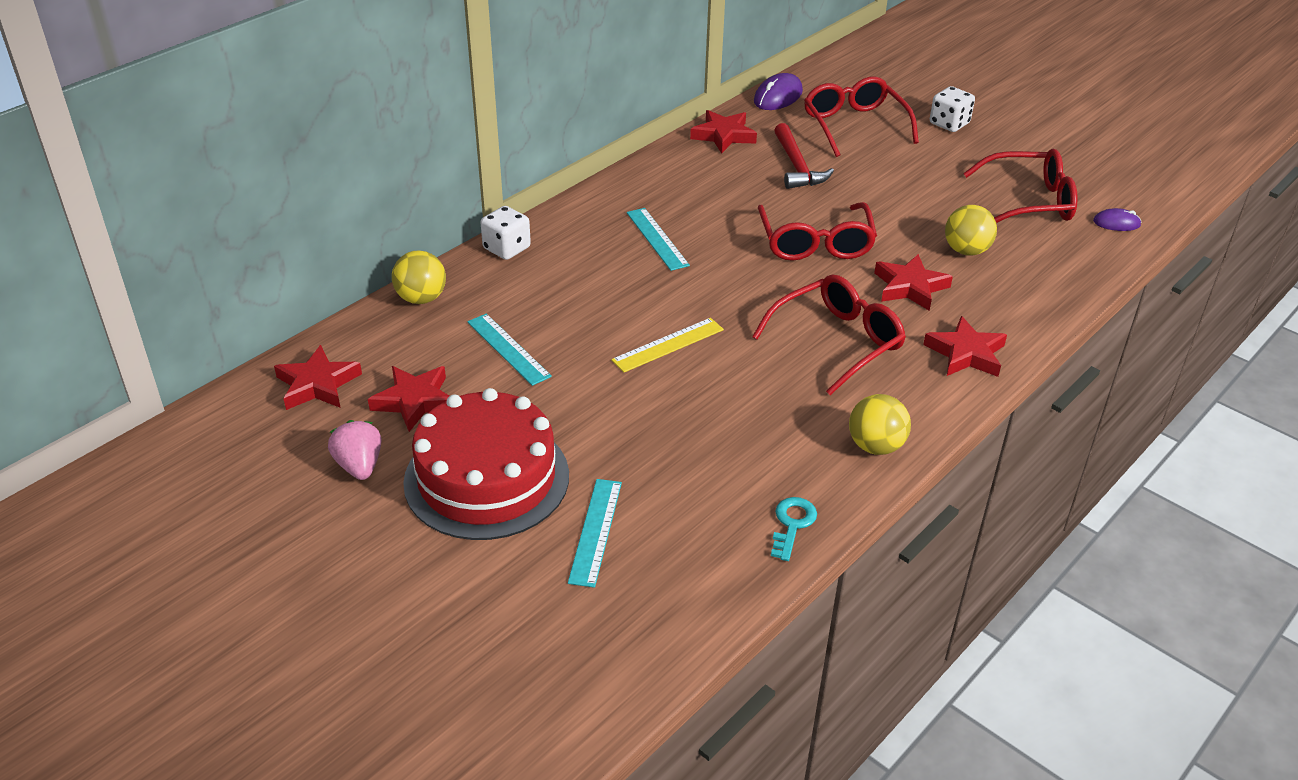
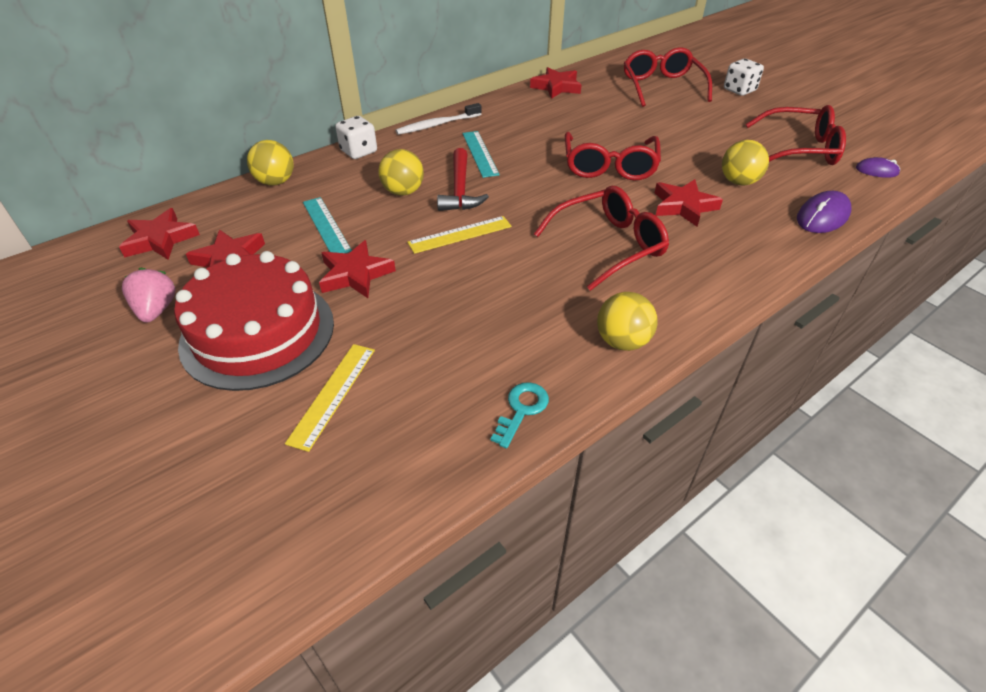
camera: 10 degrees right, 5 degrees up
turquoise ruler [568,479,622,588] -> yellow ruler [285,344,375,452]
purple mouse [754,73,803,110] -> purple mouse moved to [797,191,851,233]
red hammer [774,123,834,189] -> red hammer moved to [437,148,489,211]
red star [923,316,1007,377] -> red star moved to [319,240,396,298]
none -> yellow ball [378,149,424,196]
none -> white toothbrush [395,103,481,135]

